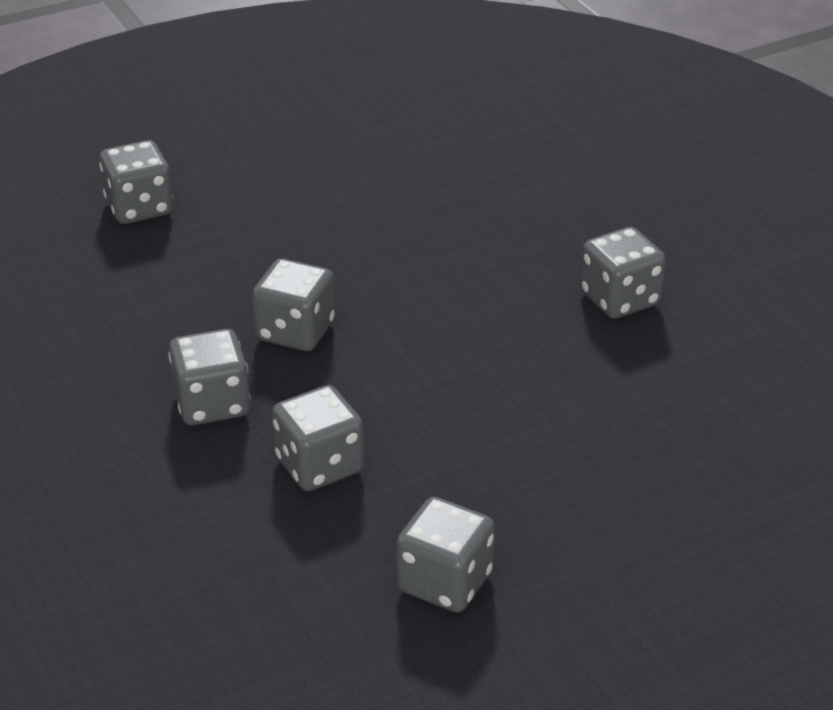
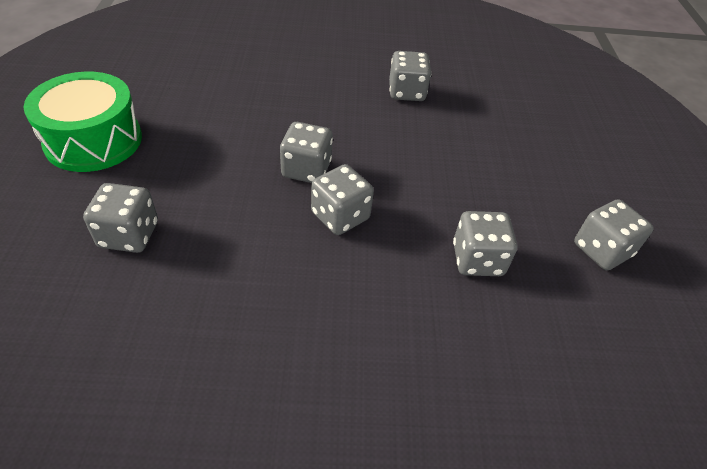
camera: 65 degrees left, 10 degrees up
grey dice [168,329,251,425] -> grey dice moved to [280,122,333,183]
none -> green drum [24,72,142,172]

